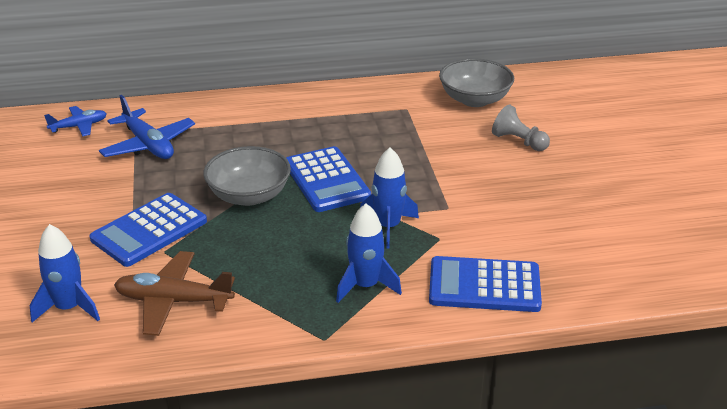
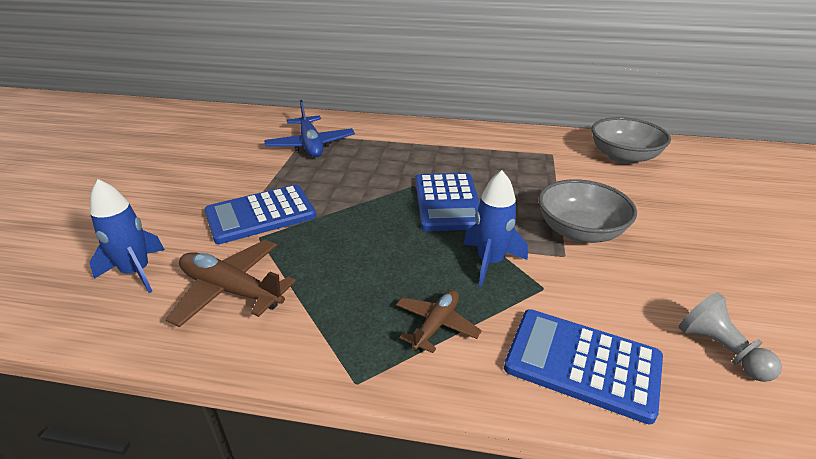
camera: 20 degrees right, 0 degrees up
blue plane [44,106,107,137] -> none
grey bowl [203,146,291,206] -> grey bowl moved to [538,179,637,243]
blue rocket [336,203,402,303] -> brown plane [396,290,482,353]
grey pawn [492,105,550,151] -> grey pawn moved to [679,292,782,382]

